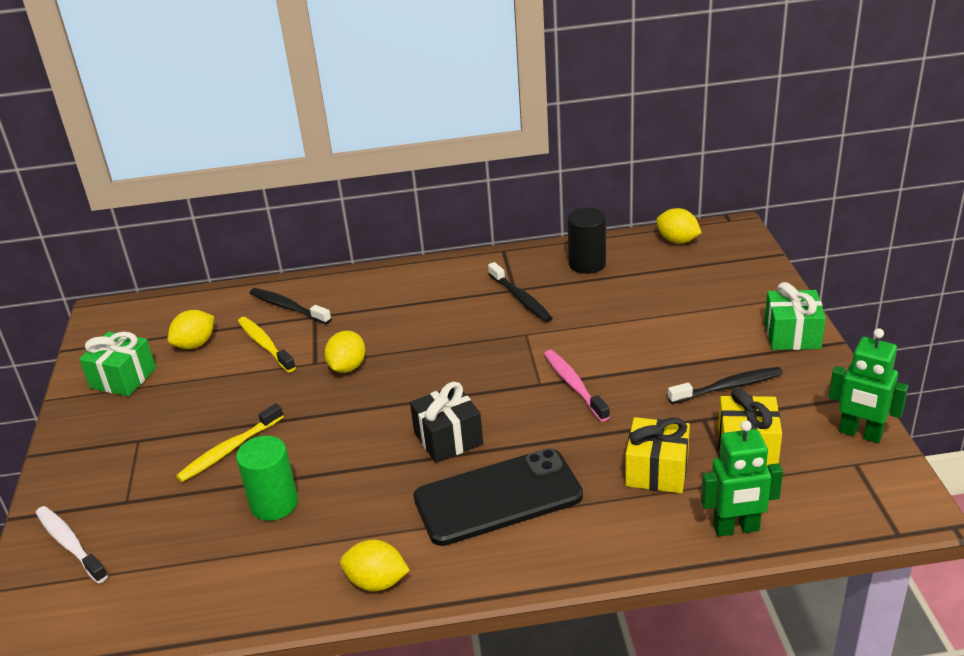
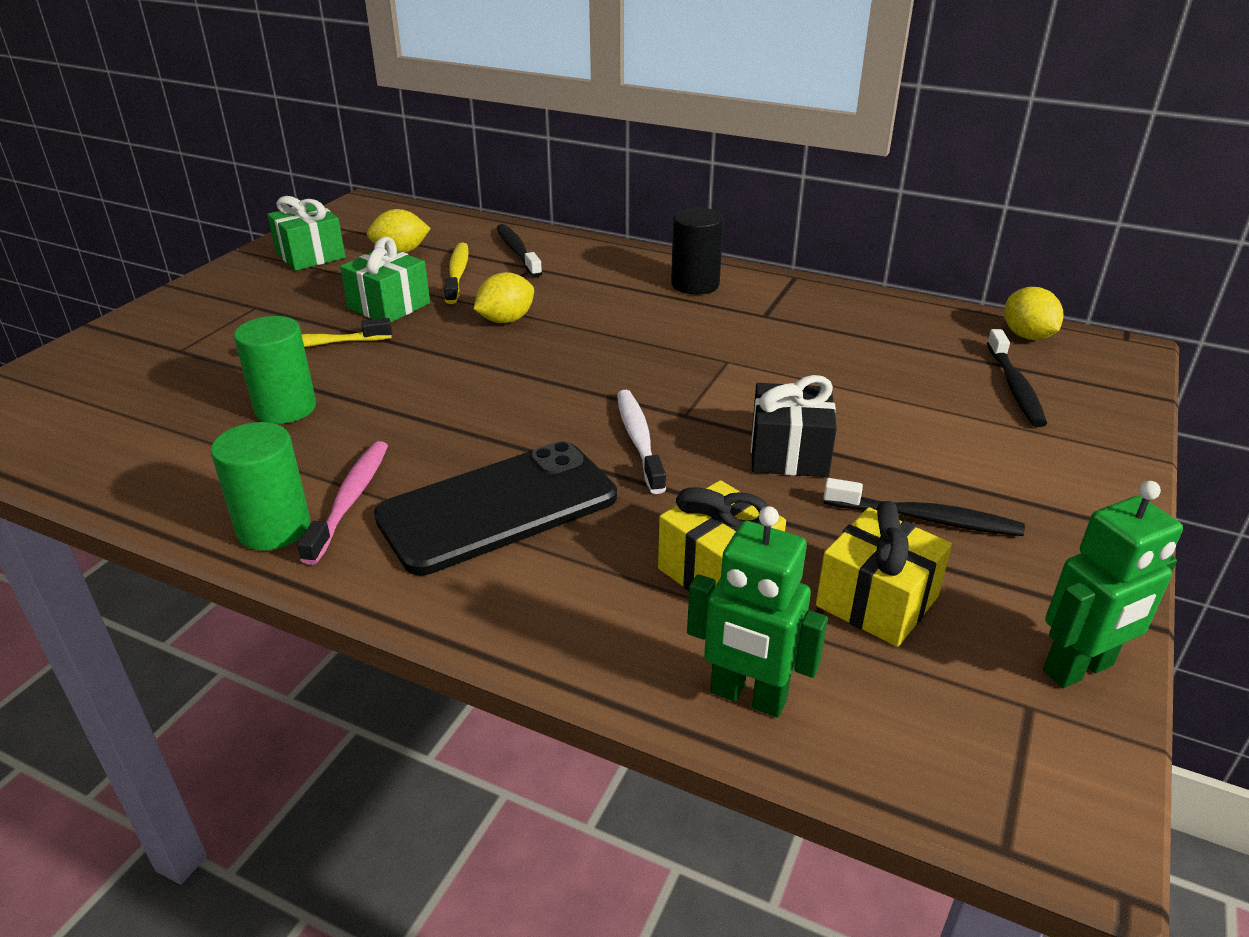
camera: 30 degrees right, 0 degrees up
white toothbrush [36,506,108,584] -> white toothbrush moved to [617,390,666,494]
yellow lemon [340,540,410,591] -> green cylinder [211,422,310,551]
black gift [410,382,483,463] -> black gift moved to [751,375,837,477]
black phone [413,448,583,546] -> black phone turned 45 degrees counterclockwise [374,441,617,575]
black toothbrush [488,262,553,322] -> black toothbrush moved to [987,329,1047,427]
pink toothbrush [544,350,610,422] -> pink toothbrush moved to [297,441,388,565]
black cylinder [567,207,606,274] -> black cylinder moved to [671,208,724,295]
green gift [764,282,826,350] -> green gift moved to [340,237,430,323]
green robot [829,328,908,443] -> green robot turned 90 degrees counterclockwise [1043,481,1183,688]

